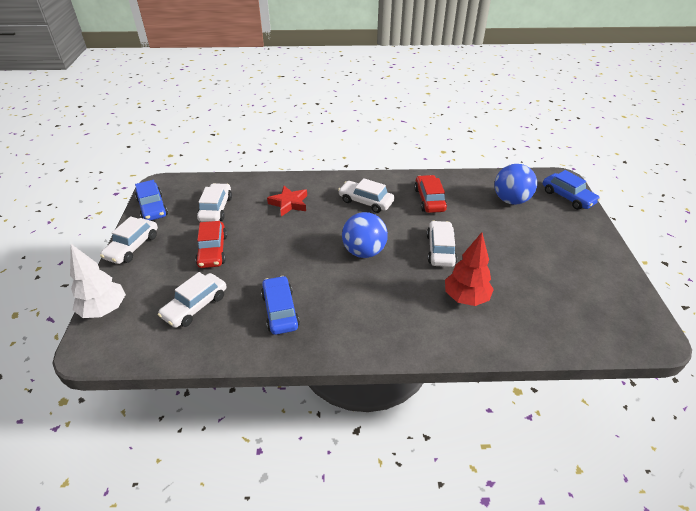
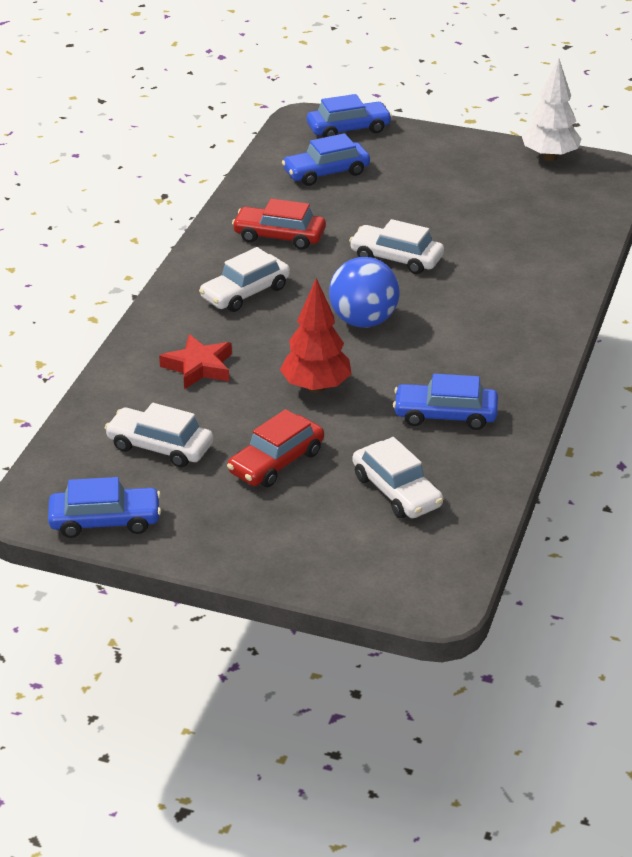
camera: 70 degrees left, 5 degrees down
white tree [70,244,126,318] -> white tree moved to [522,58,581,161]
white car [100,216,158,264] -> none
red car [195,221,227,268] -> red car turned 120 degrees clockwise [227,409,324,487]
red tree [445,232,494,306] -> red tree moved to [280,278,352,393]
blue ball [495,164,537,205] -> blue car [282,133,370,186]

